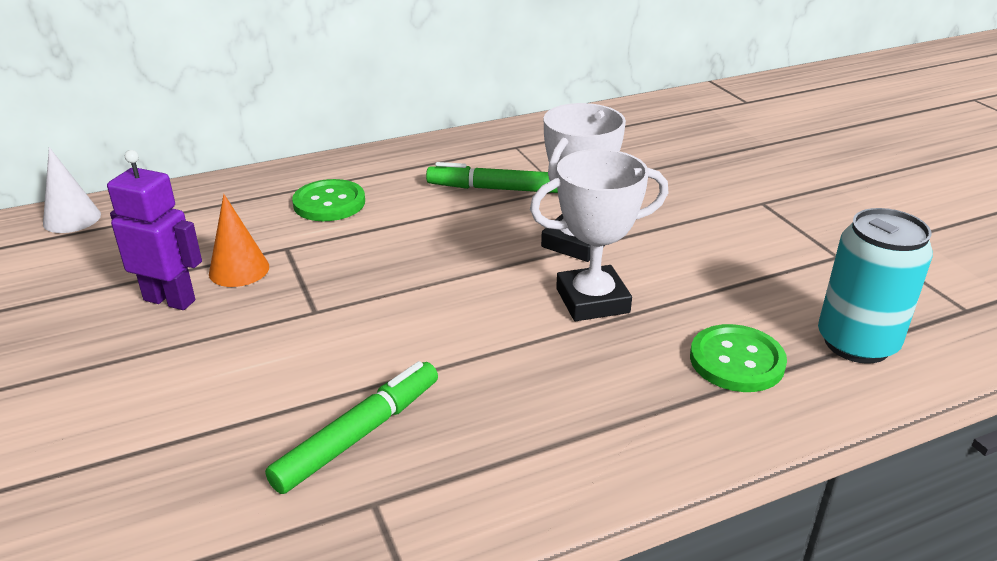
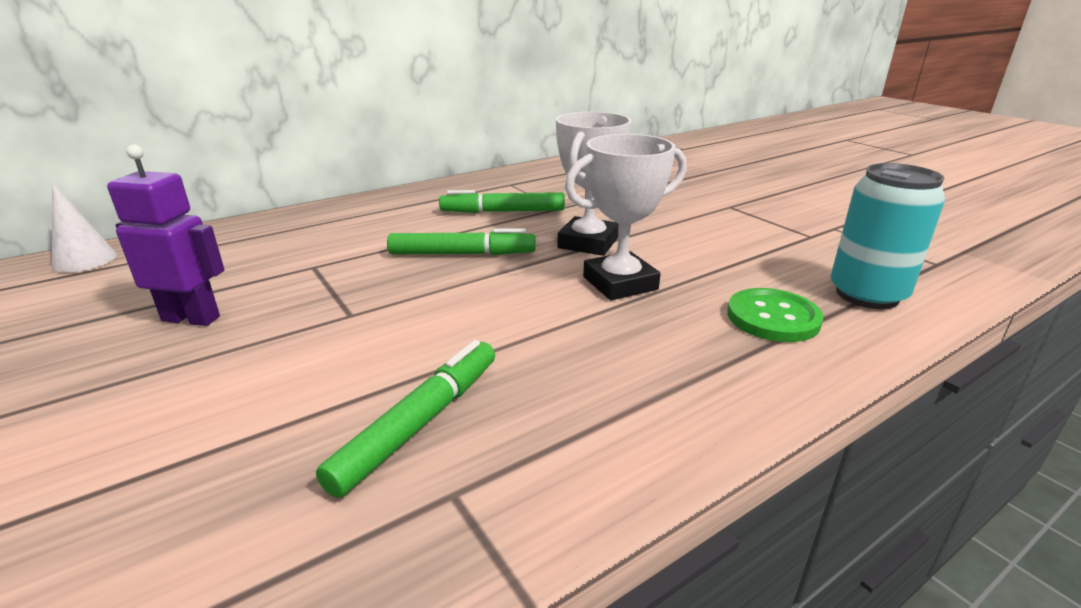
camera: 10 degrees left, 5 degrees down
orange cone [209,194,269,287] -> none
green button [292,179,365,221] -> none
none -> green marker [387,228,536,255]

